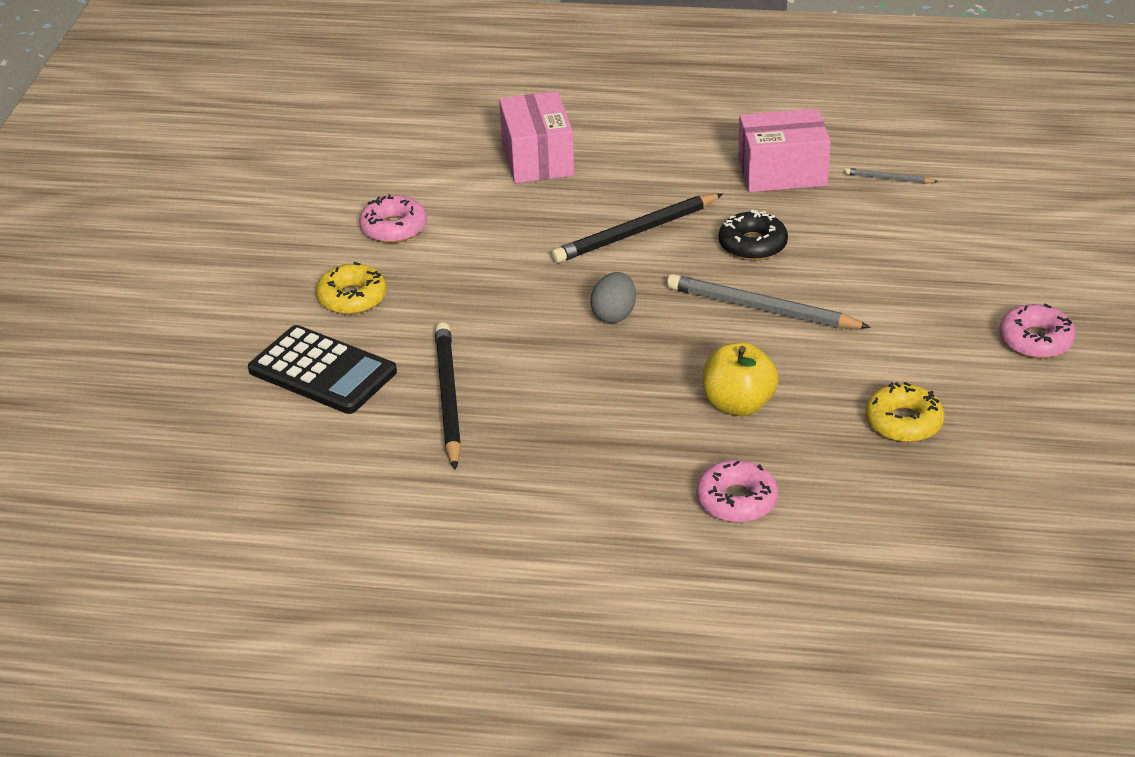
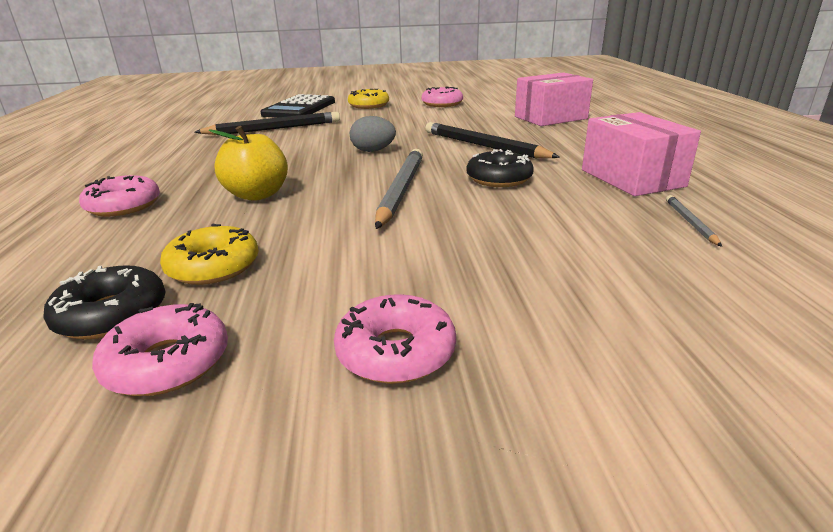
camera: 75 degrees right, 10 degrees down
none -> black donut [43,265,166,340]
none -> pink donut [92,303,228,396]

